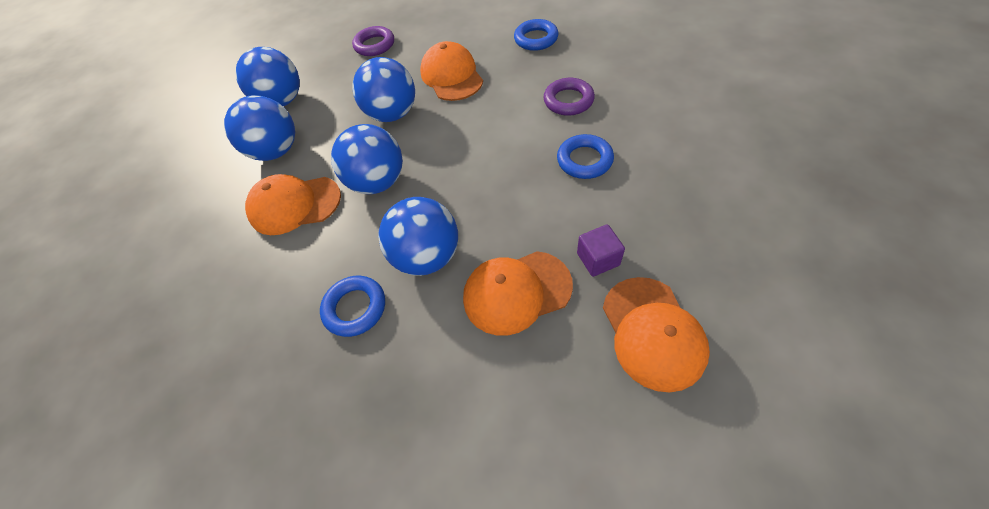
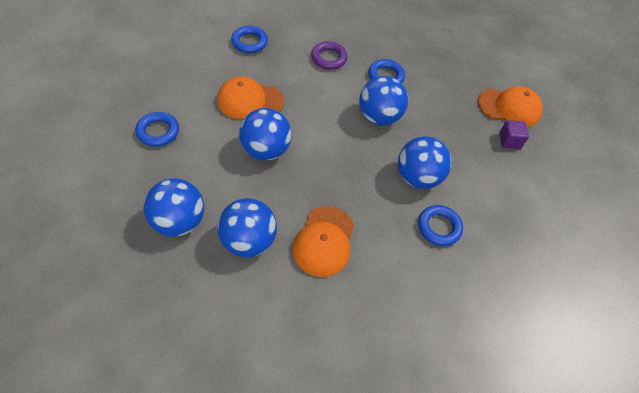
camera: 80 degrees left, 0 degrees up
blue ball [331,124,403,194] -> blue ball moved to [359,76,408,126]
purple ring [352,26,394,56] -> blue ring [135,112,179,147]
orange cap [463,251,573,336] -> none
purple cube [577,224,625,277] -> purple cube moved to [499,120,529,149]

